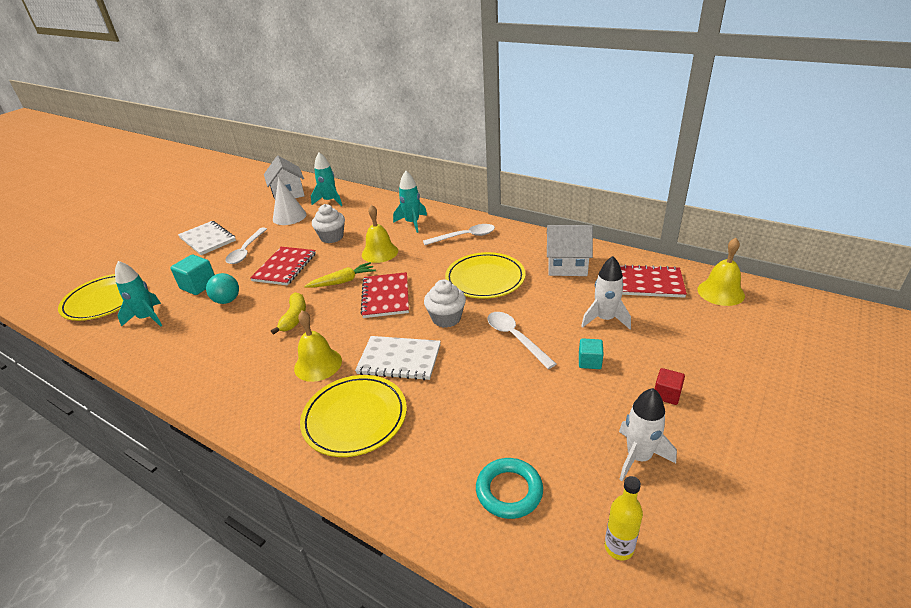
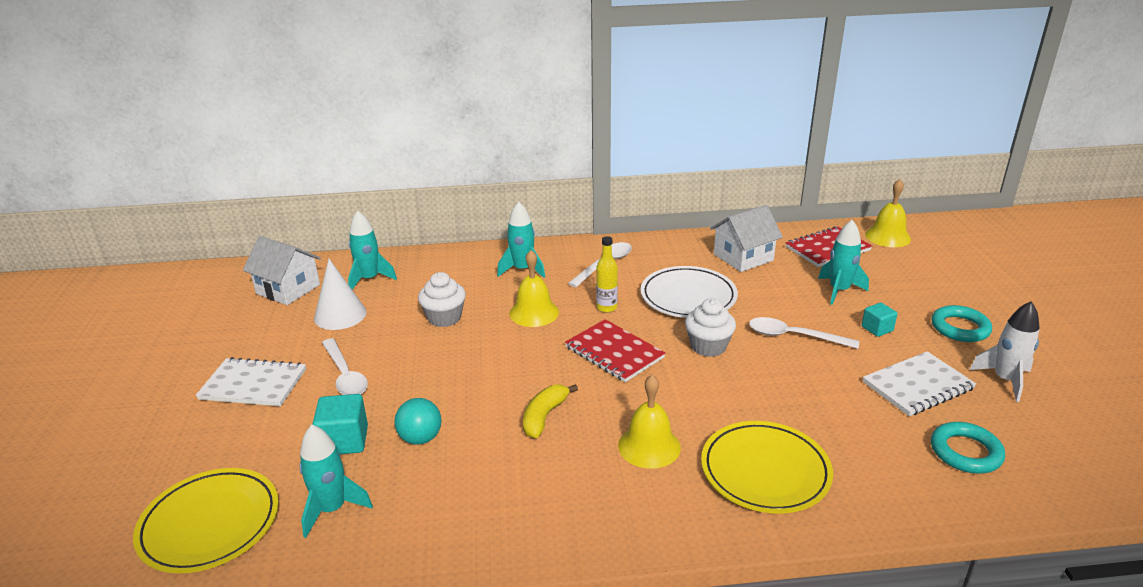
camera: 40 degrees left, 5 degrees down
red notebook [250,247,316,285] -> none
yellow banana [271,292,306,335] -> yellow banana turned 120 degrees counterclockwise [523,384,578,438]
yellow carrot [304,262,376,288] -> none
white notebook [355,336,441,380] -> white notebook moved to [863,351,976,416]
yellow plate [445,252,526,299] -> white plate [641,266,738,318]
white rocket [581,256,631,329] -> turquoise rocket [818,220,869,305]
yellow bottle [605,476,643,560] -> yellow bottle moved to [596,236,618,313]
red cube [655,368,685,405] -> turquoise ring [931,305,992,342]

